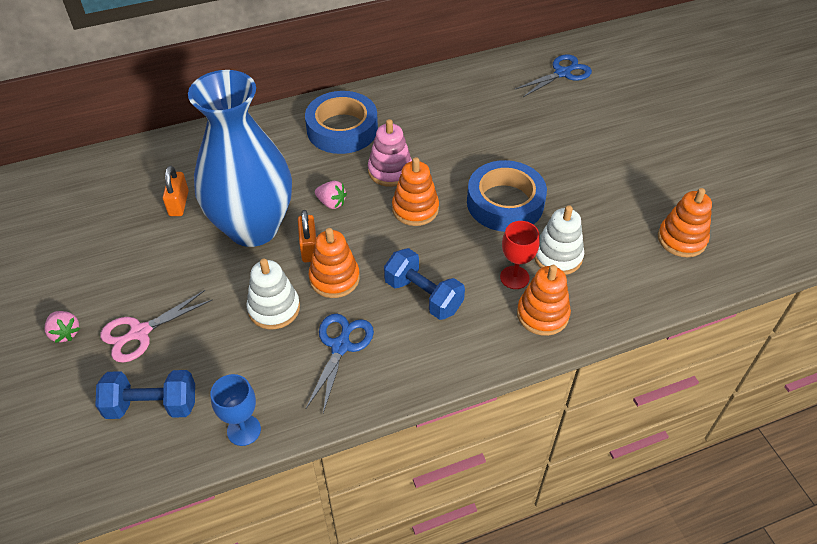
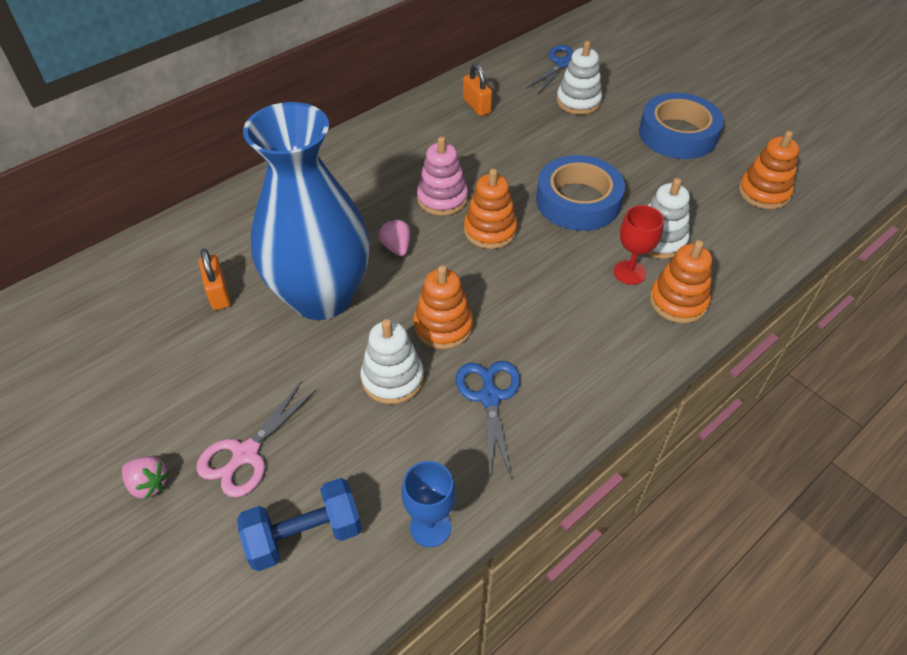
camera: 20 degrees left, 0 degrees up
orange padlock [298,210,316,262] -> orange padlock moved to [463,63,492,116]
blue tape [305,91,378,154] -> blue tape moved to [639,93,724,159]
pink strawberry [315,181,347,209] -> pink strawberry turned 120 degrees counterclockwise [378,219,410,256]
blue dumbbell [384,248,465,320] -> none
none -> white stacking toy [556,41,602,115]

